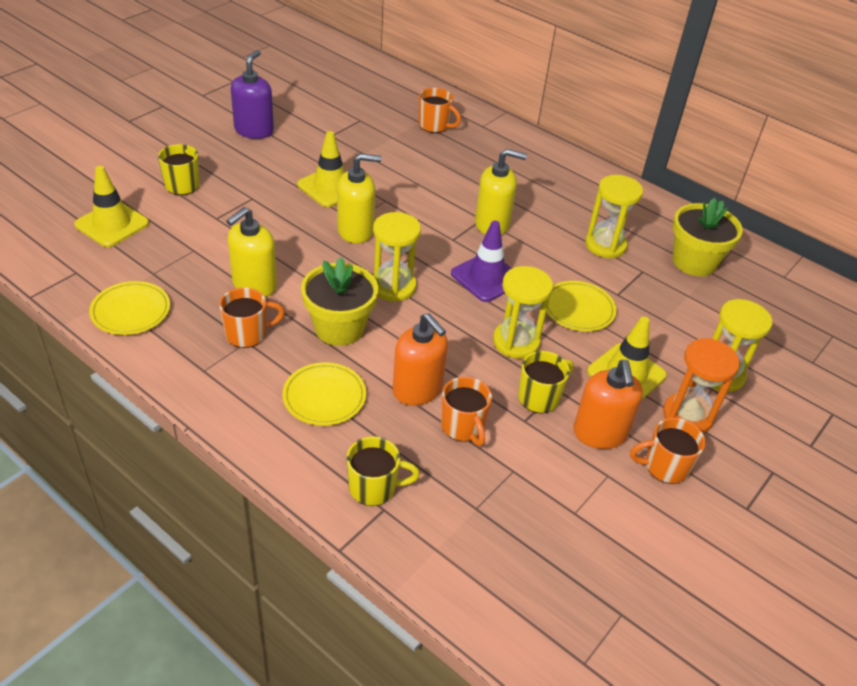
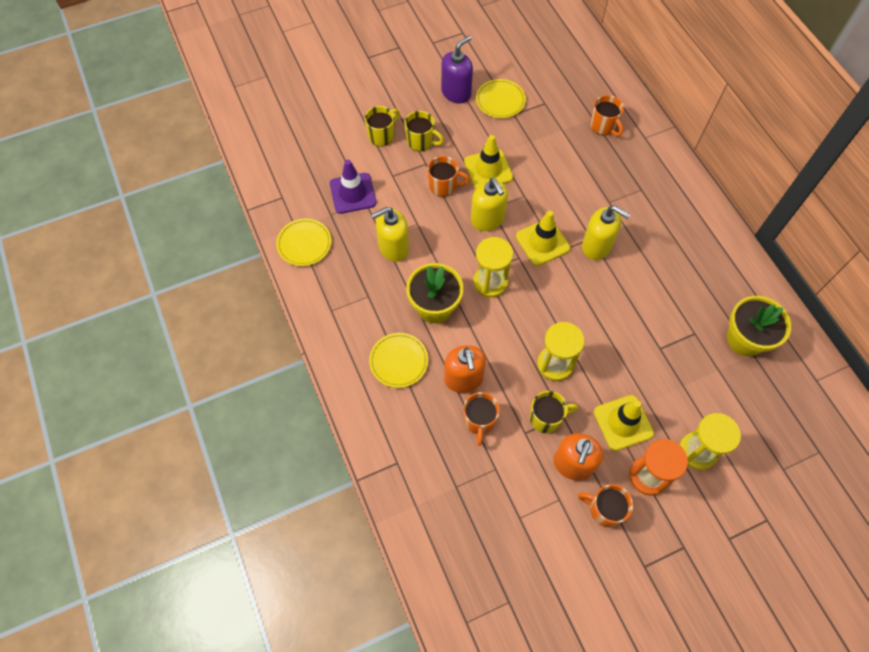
camera: 30 degrees right, 20 degrees up
yellow traffic cone [74,166,149,247] -> yellow traffic cone moved to [516,211,570,266]
orange mug [219,287,285,348] -> orange mug moved to [427,156,470,197]
yellow soap dispenser [337,153,381,244] -> yellow soap dispenser turned 45 degrees clockwise [471,178,508,231]
yellow mug [346,436,420,506] -> yellow mug moved to [404,111,444,151]
purple traffic cone [451,221,512,302] -> purple traffic cone moved to [330,160,377,214]
yellow plate [547,281,616,332] -> yellow plate moved to [476,79,526,118]
yellow hourglass [585,175,643,259] -> none

